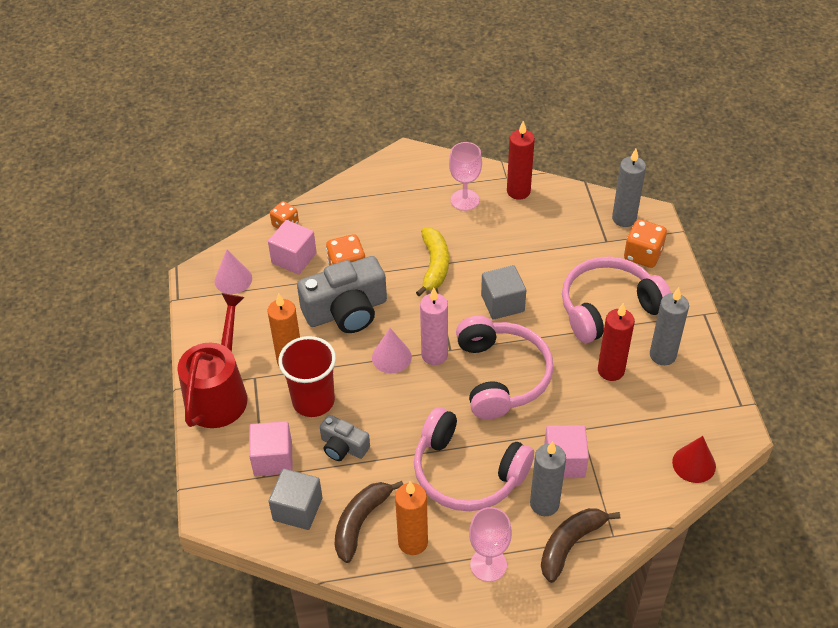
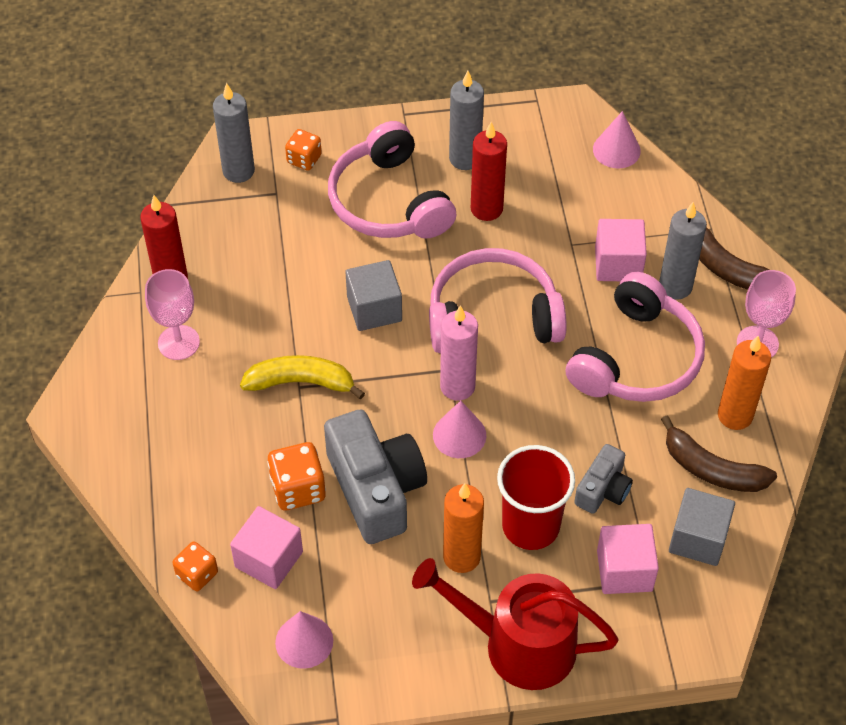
camera: 90 degrees left, 5 degrees up
orange dice [624,219,667,268] -> orange dice [285,129,322,171], size x0.66
red cone [672,436,716,483] -> pink cone [593,111,641,169]

